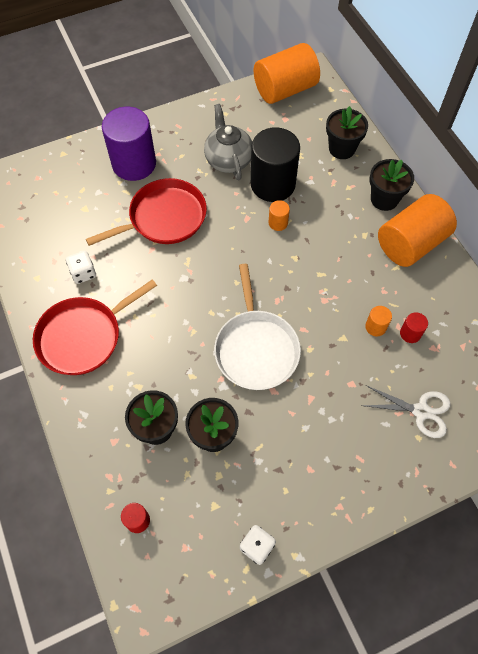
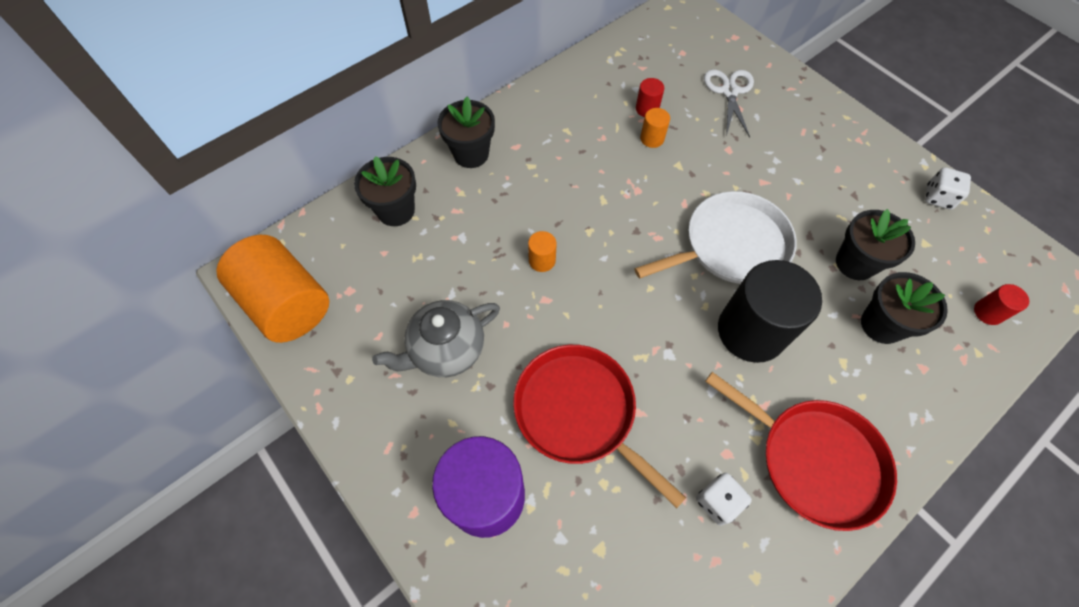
camera: 105 degrees left, 0 degrees up
black cylinder [251,127,300,202] -> black cylinder moved to [718,260,822,363]
orange cylinder [378,194,457,267] -> none

